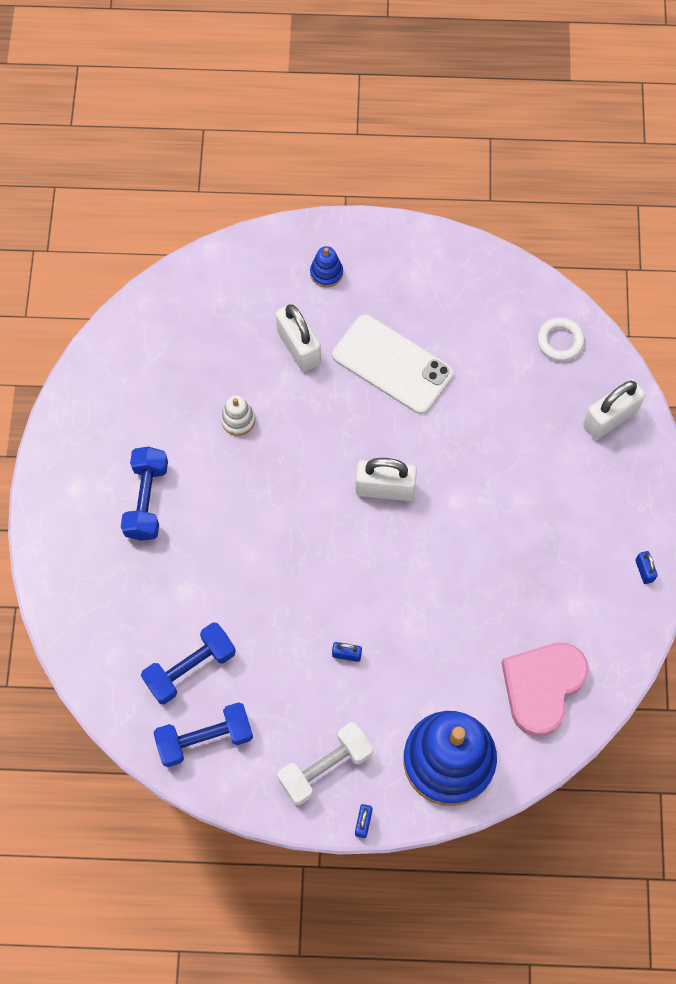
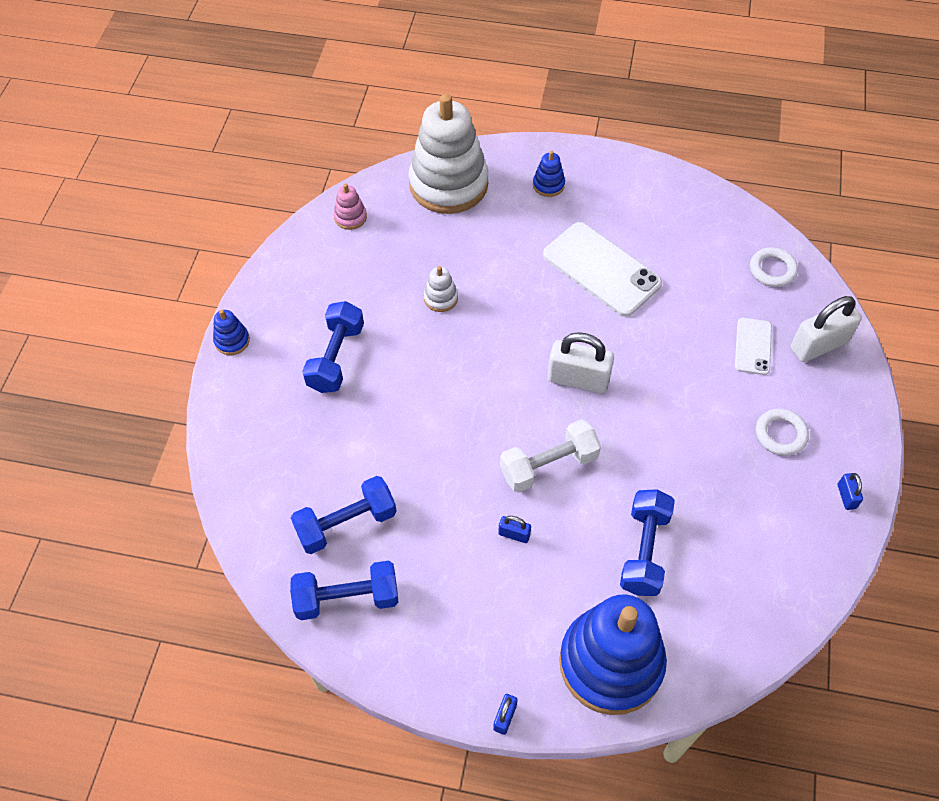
camera: 10 degrees right, 10 degrees down
white padlock [276,303,321,372] -> none
white dumbbell [277,722,373,805] -> white dumbbell moved to [500,420,601,493]
pink heart [502,643,589,736] -> none
none -> blue stacking toy [213,310,250,355]
none -> pink stacking toy [334,184,367,230]
none -> white stacking toy [409,94,488,214]
none -> blue dumbbell [620,489,675,596]
none -> white phone [735,318,772,375]
none -> white ring [756,409,809,456]

